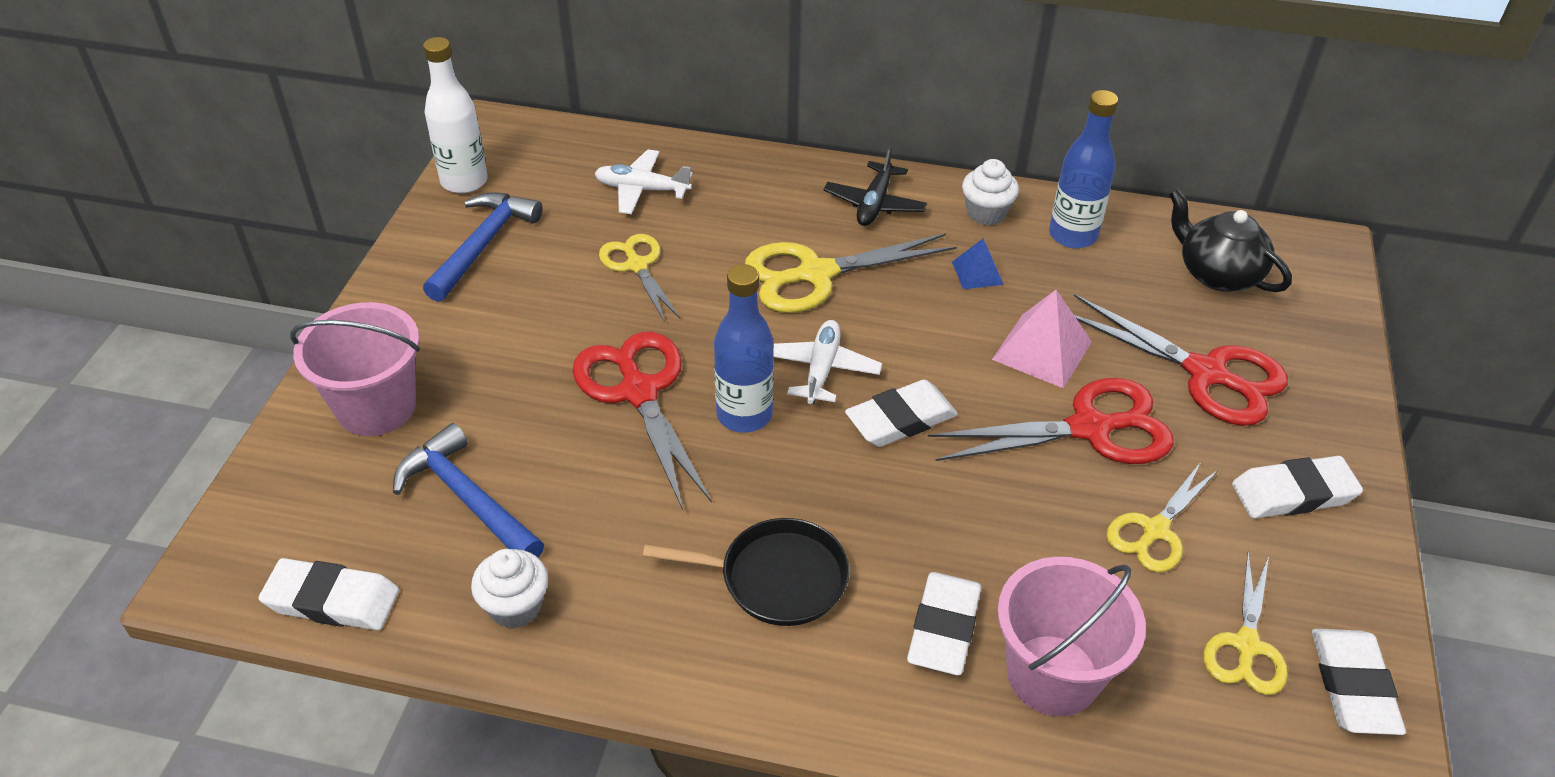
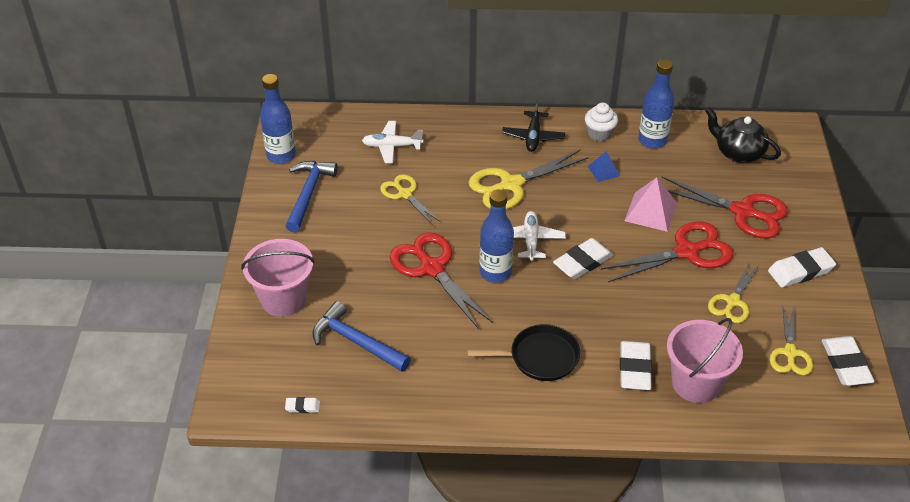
camera: 10 degrees left, 0 degrees up
white eraser [258,558,399,630] -> white eraser [285,397,320,413], size x0.49
white bottle [423,37,488,194] -> blue bottle [260,74,296,164]
white cupcake [471,549,548,629] -> none

